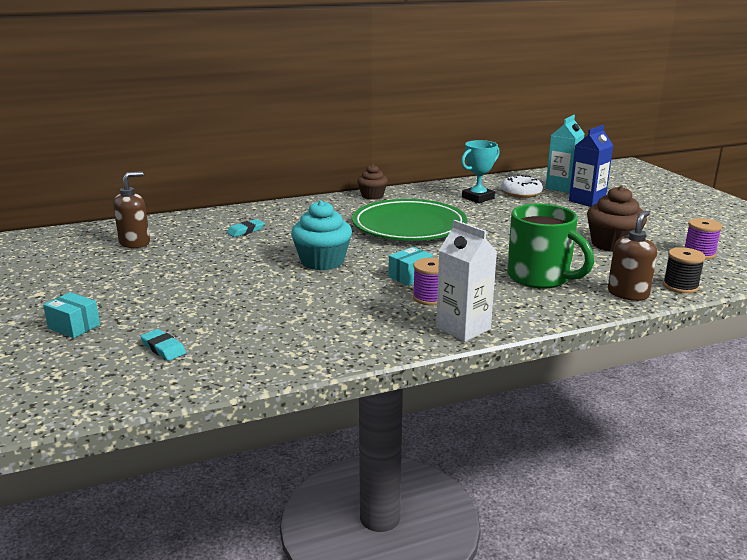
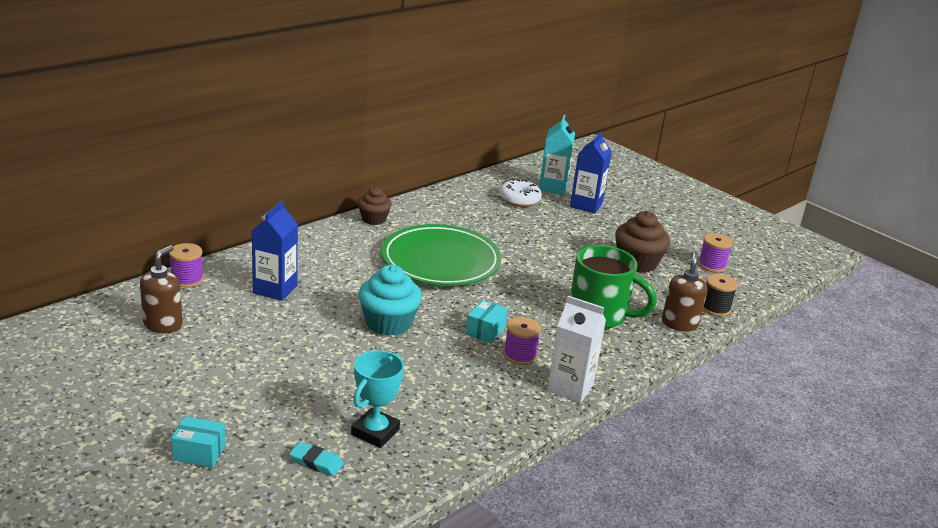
camera: 25 degrees left, 5 degrees up
turquoise eraser [227,219,264,237] -> blue carton [252,201,298,301]
turquoise trophy [461,140,500,203] -> turquoise trophy moved to [351,350,404,448]
none -> purple spool [169,243,204,288]

